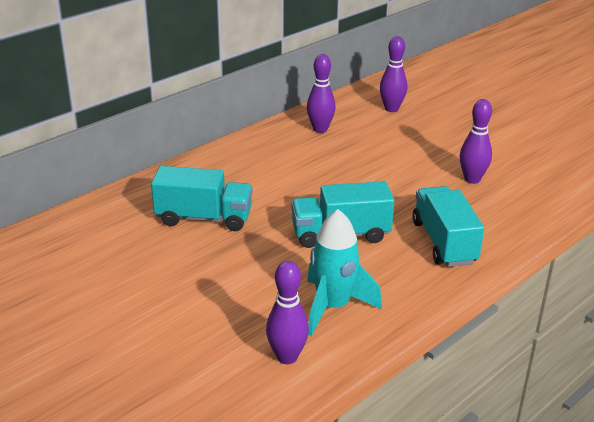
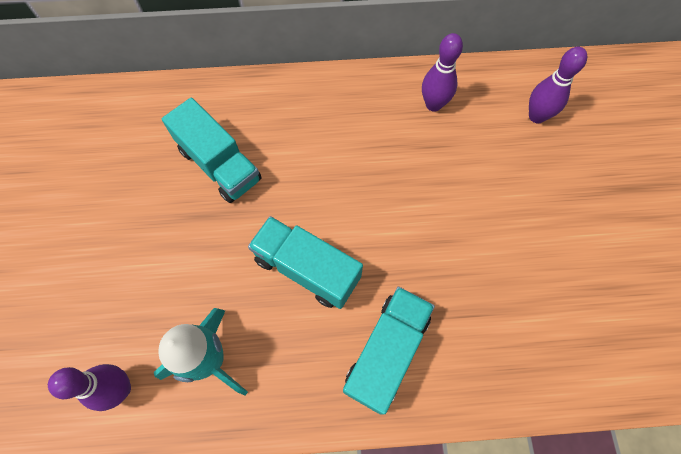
camera: 40 degrees right, 35 degrees up
purple bowling pin [460,99,492,184] -> none

